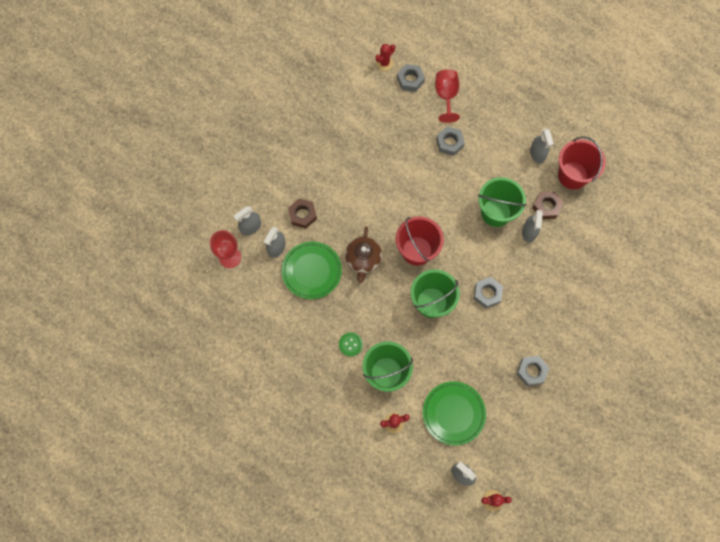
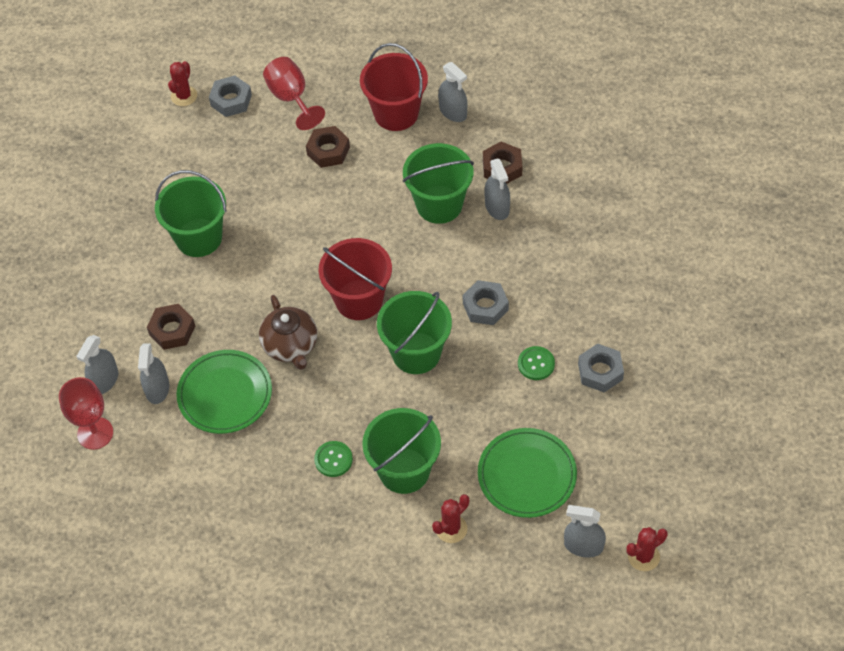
camera: 25 degrees left, 15 degrees down
grey nut [436,126,465,156] -> brown nut [306,126,350,168]
red bucket [558,136,606,190] -> red bucket moved to [360,43,428,131]
none -> green bucket [155,170,226,257]
none -> green button [518,346,555,380]

